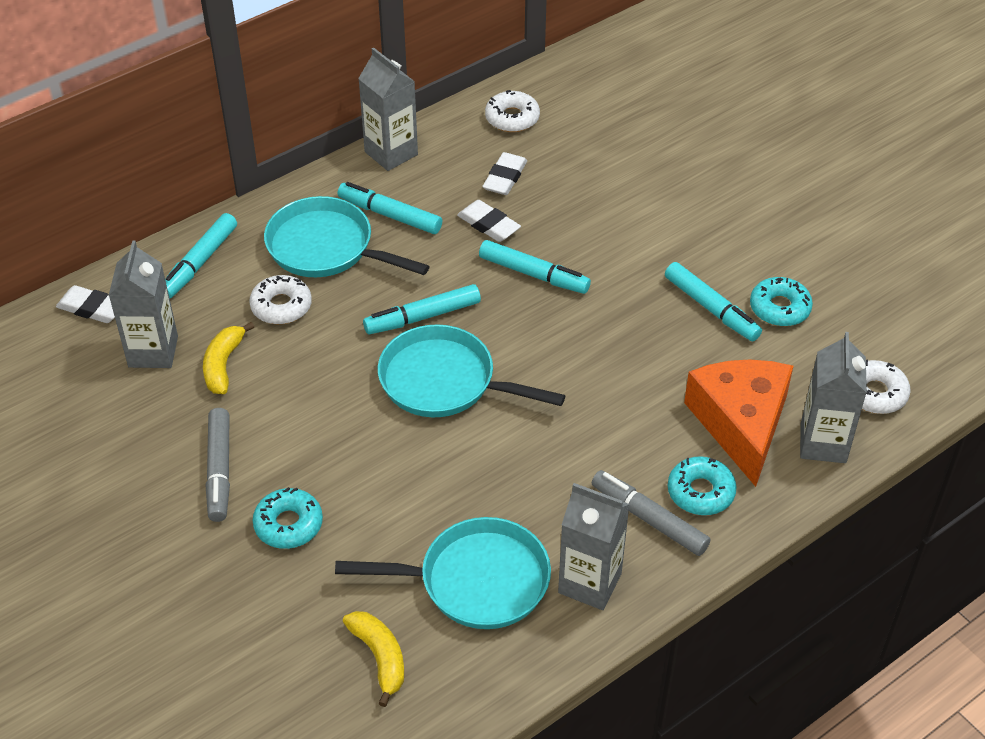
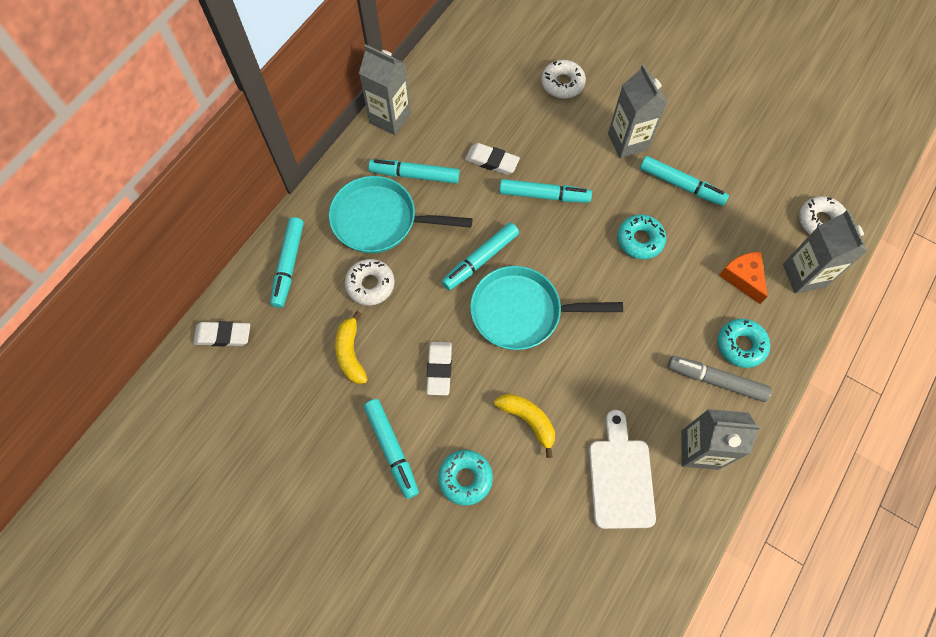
camera: 20 degrees left, 20 degrees up
grey carton [108,241,178,368] -> grey carton moved to [608,64,668,158]
grey marker [206,408,230,522] -> turquoise marker [364,399,419,499]
turquoise pan [335,517,551,629] -> white cutting board [589,410,656,529]
yellow banana [343,611,404,707] -> yellow banana moved to [494,394,555,458]
white eraser [482,152,527,195] -> white eraser moved to [426,342,452,395]
white donut [485,90,540,132] -> white donut moved to [541,60,586,99]
orange cheese [684,360,793,487] -> orange cheese [719,252,767,304], size x0.53
turquoise donut [750,277,813,326] -> turquoise donut moved to [617,214,666,259]

